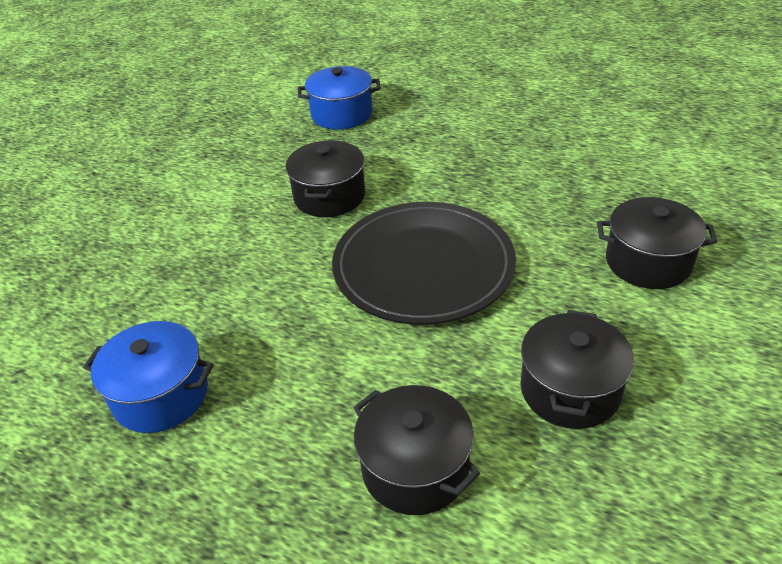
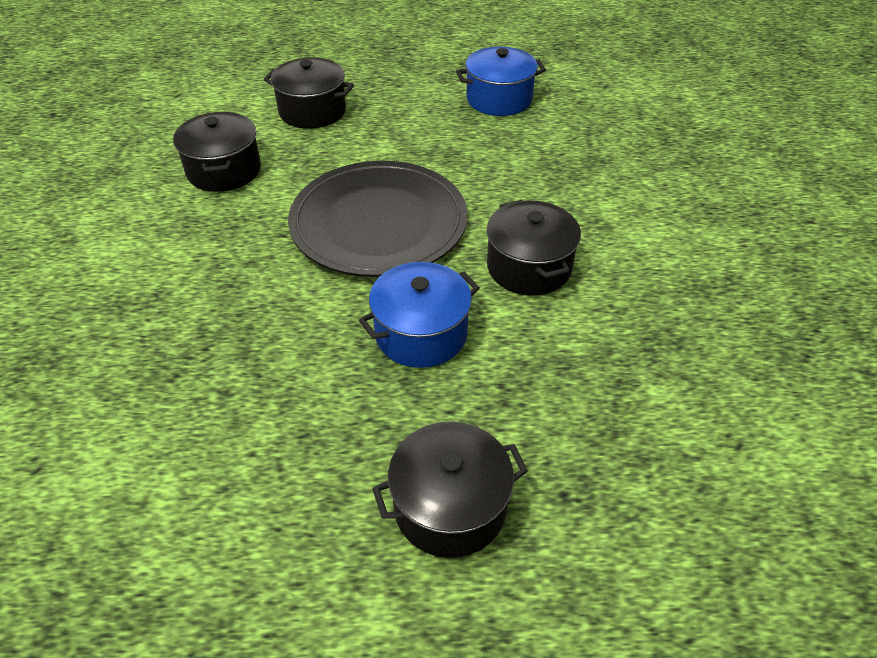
camera: 150 degrees right, 5 degrees up
blue pot [298,66,381,130] -> blue pot moved to [359,262,480,368]
black pot [597,197,718,289] -> black pot moved to [372,422,528,558]

